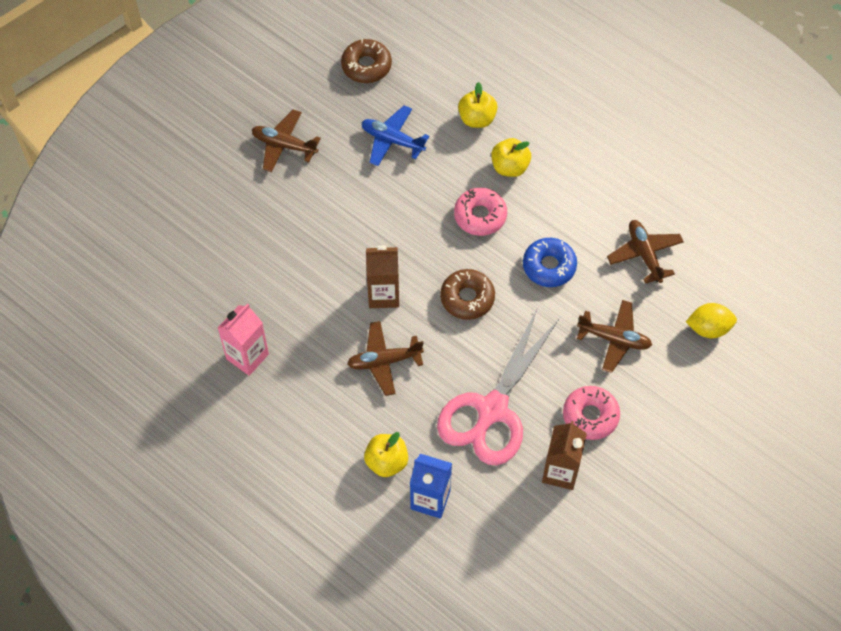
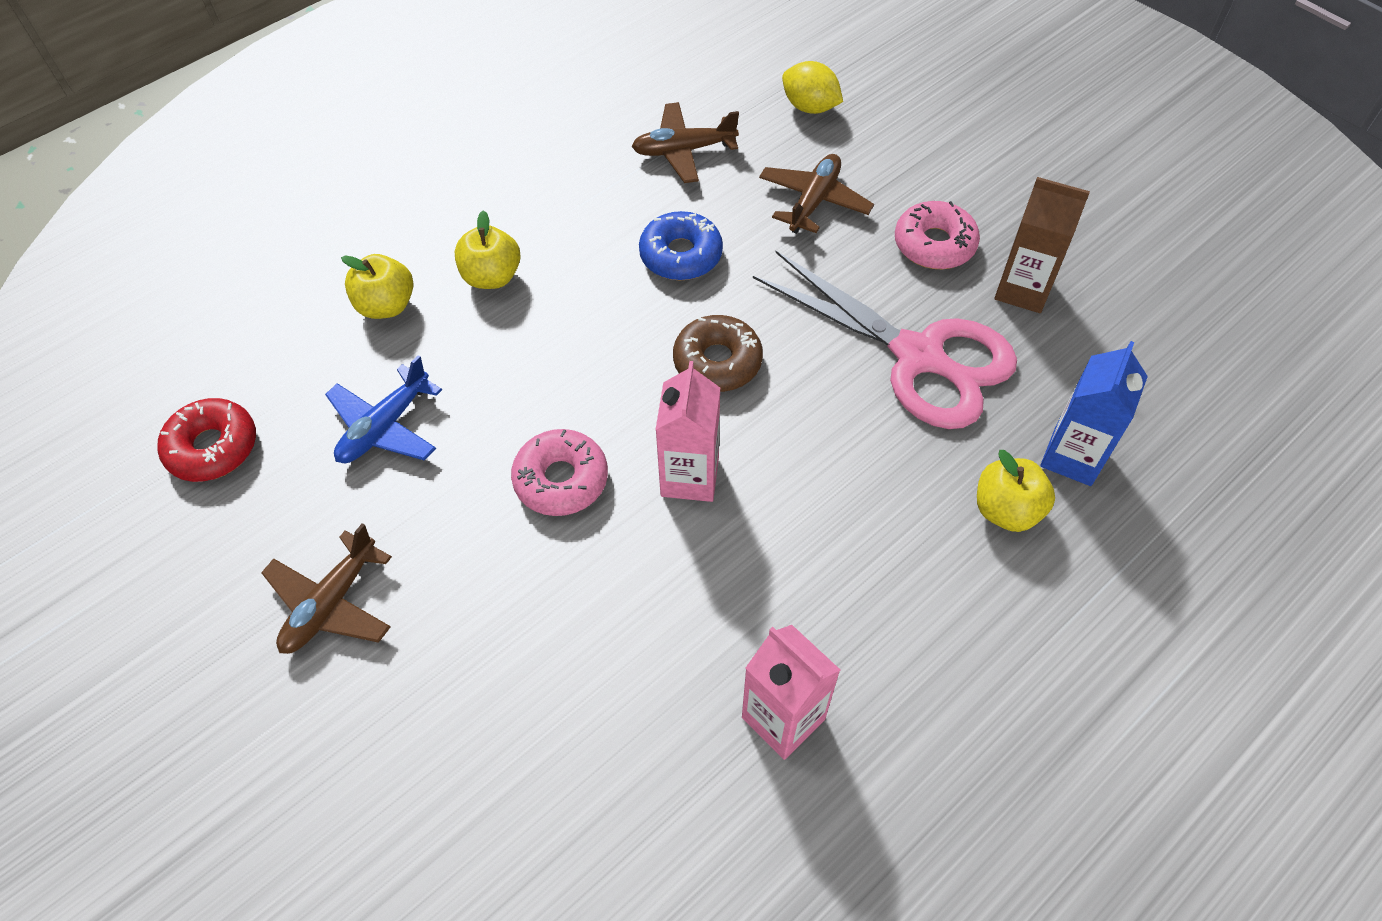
camera: 80 degrees left, 5 degrees down
brown donut [341,39,392,83] -> red donut [157,398,256,482]
brown plane [347,321,424,396] -> none
brown carton [366,245,399,308] -> pink carton [656,361,720,502]
pink donut [454,188,507,236] -> pink donut moved to [511,429,608,516]
yellow lemon [686,303,737,338] -> yellow lemon turned 60 degrees counterclockwise [782,61,843,114]

